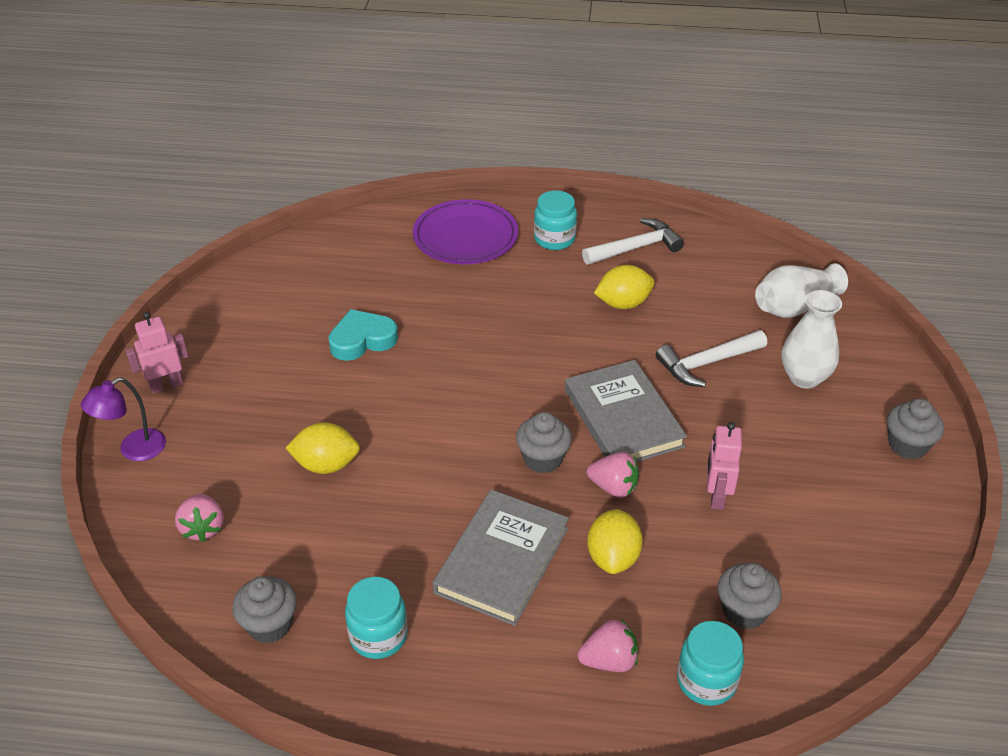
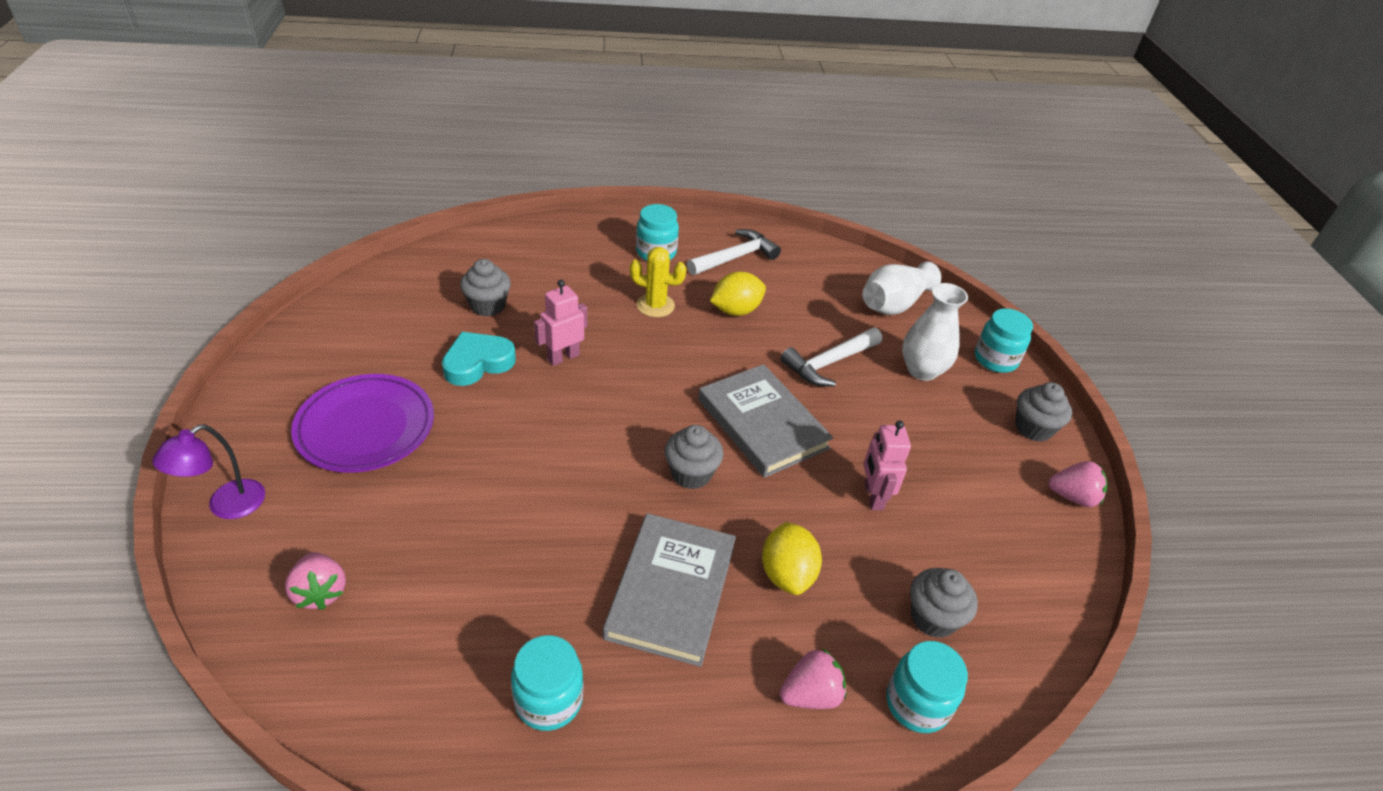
camera: 15 degrees left, 0 degrees up
pink robot [126,312,188,394] -> pink robot moved to [534,280,587,366]
grey cupcake [232,576,297,643] -> grey cupcake moved to [460,259,511,316]
yellow lemon [286,422,360,474] -> none
purple plate [413,199,518,264] -> purple plate moved to [291,374,434,473]
pink strawberry [586,452,639,498] -> pink strawberry moved to [1048,461,1108,507]
none -> yellow cactus [630,247,687,317]
none -> turquoise jar [975,308,1033,373]

